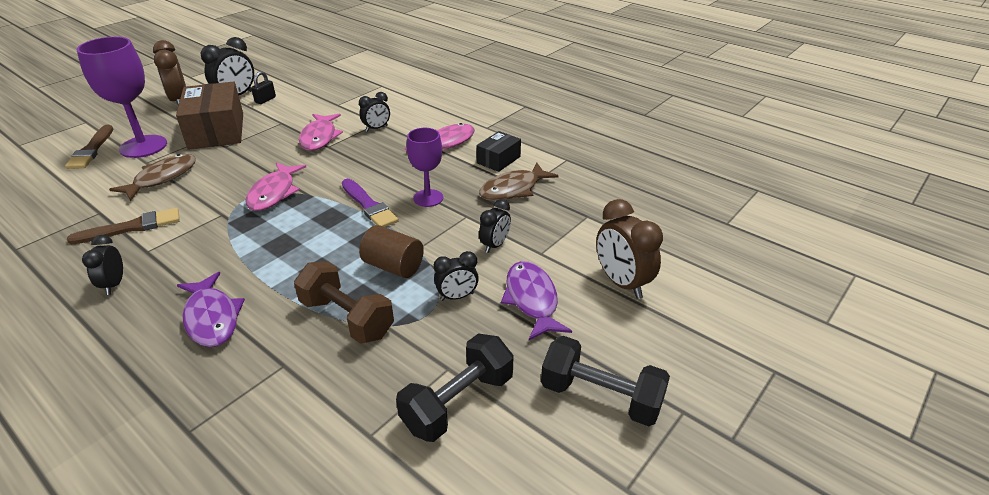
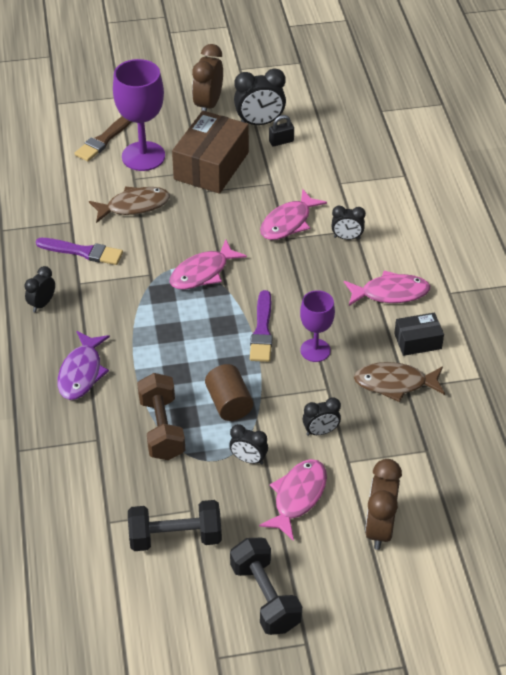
camera: 40 degrees right, 10 degrees up
brown brush [67,208,180,244] -> purple brush [36,238,123,265]
purple fish [501,261,572,340] -> pink fish [259,459,327,541]

